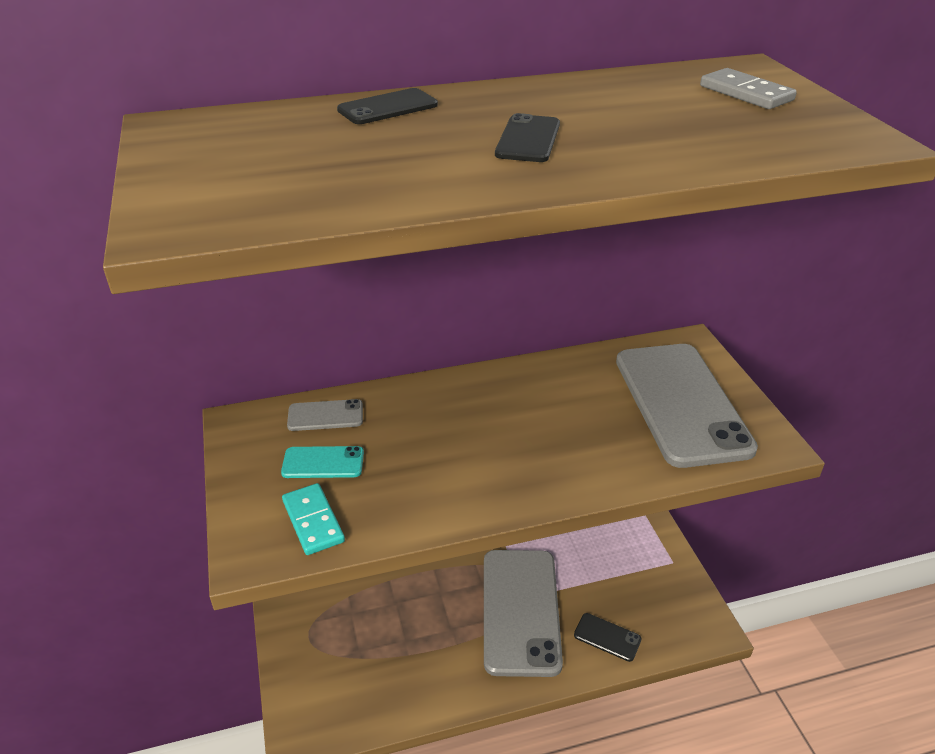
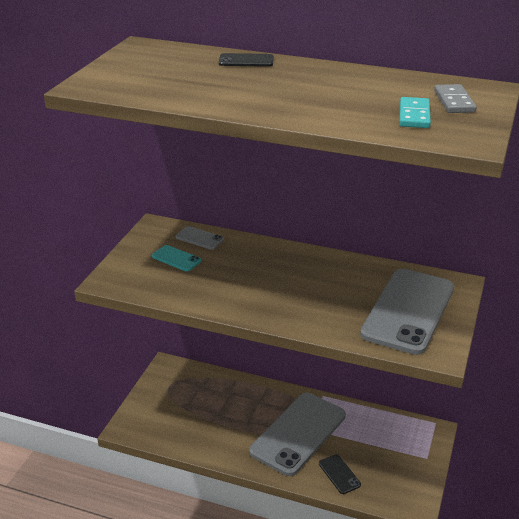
camera: 35 degrees right, 5 degrees down
turquoise domino [282,483,345,555] -> turquoise domino moved to [399,97,431,128]
black phone [495,113,560,162] -> none

